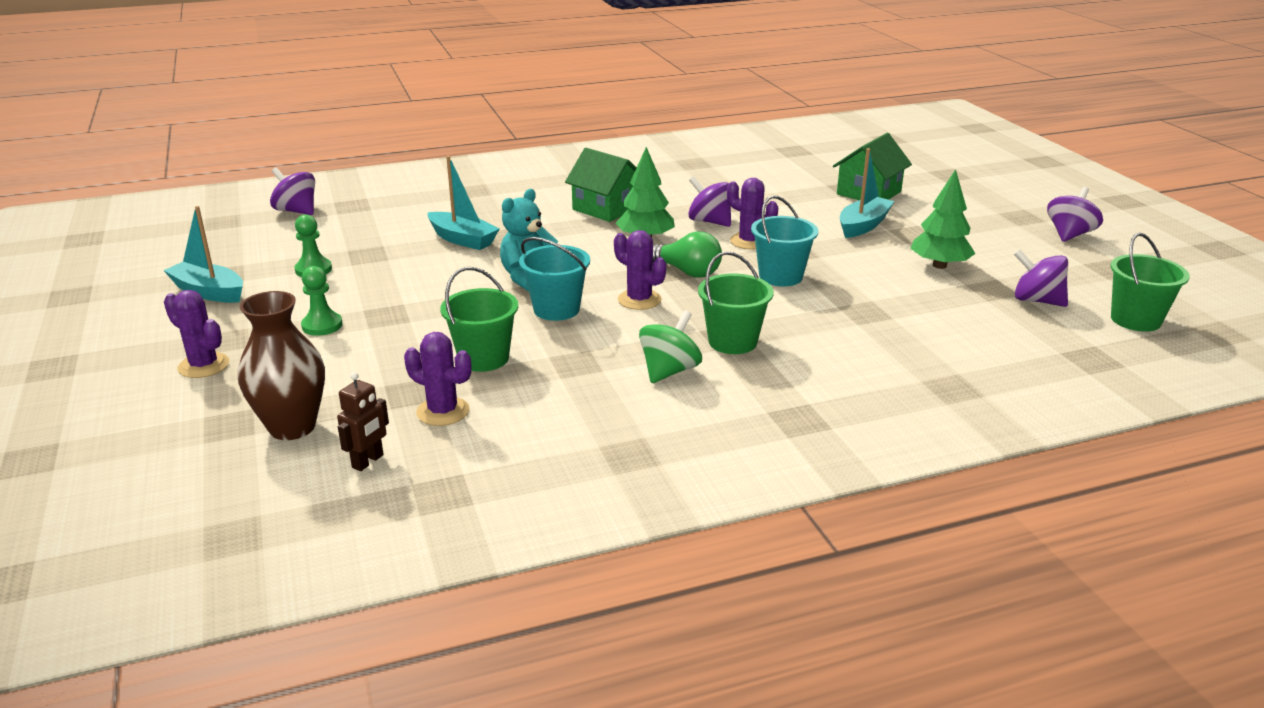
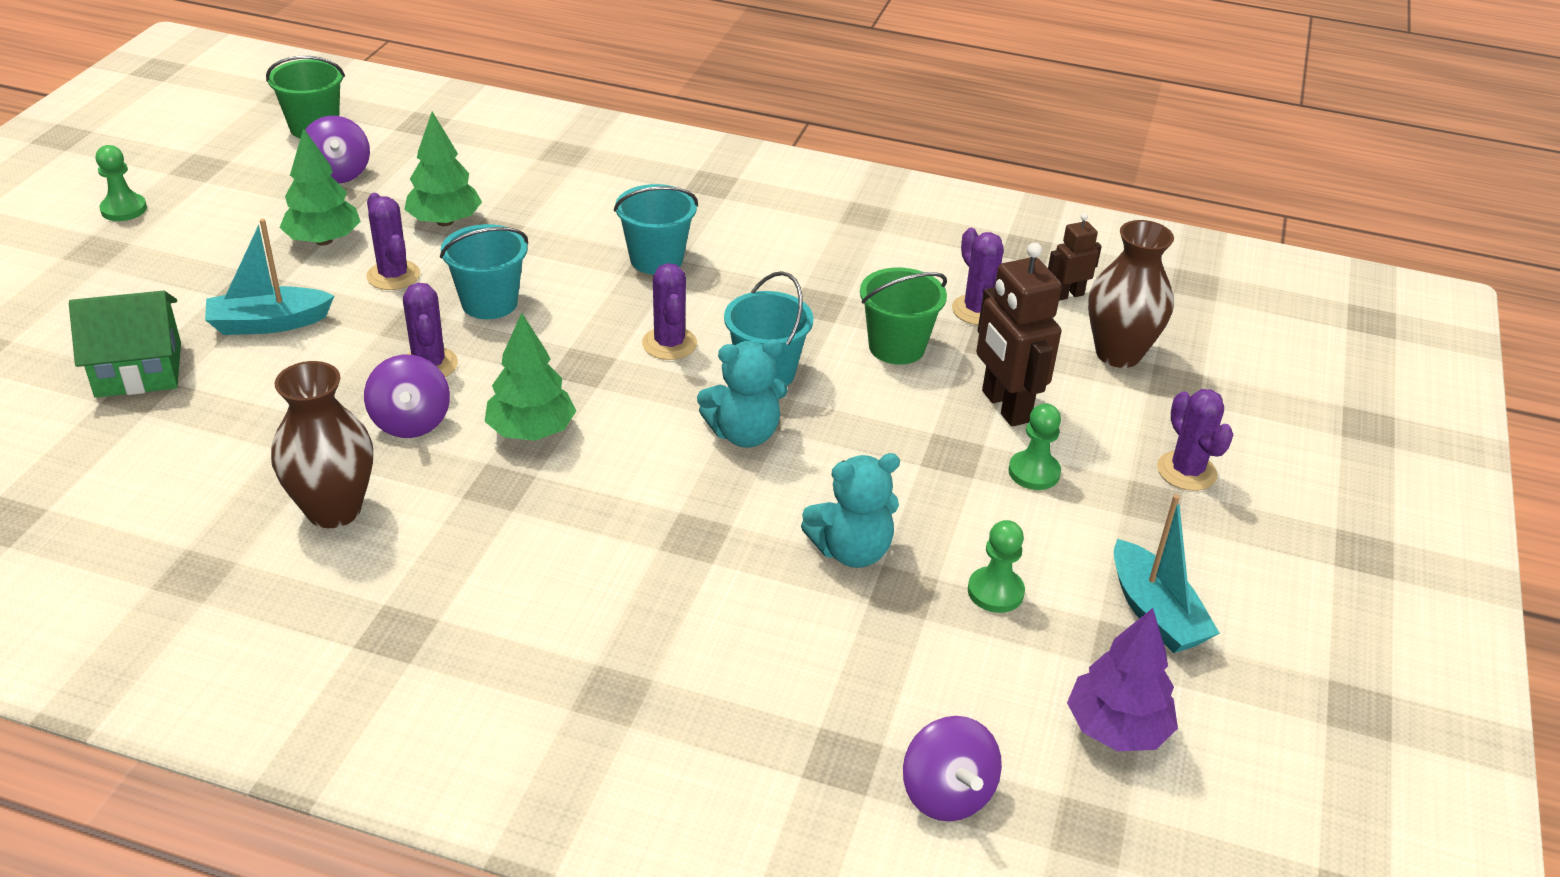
camera: 145 degrees left, 10 degrees up
turquoise boat [428,156,500,250] -> none
green house [565,148,637,222] -> none
green spinning top [639,310,702,383] -> none
green light bulb [653,231,722,278] -> none
green bucket [698,251,774,354] -> turquoise bucket [614,184,698,275]
purple spinning top [1047,187,1103,242] -> green pawn [96,145,147,221]
none -> brown vase [271,361,373,528]
none -> purple cactus [366,193,420,290]
none -> green tree [404,111,482,226]
none -> turquoise teddy bear [801,453,900,568]
none -> brown robot [976,242,1062,427]
none -> purple tree [1067,608,1178,751]

